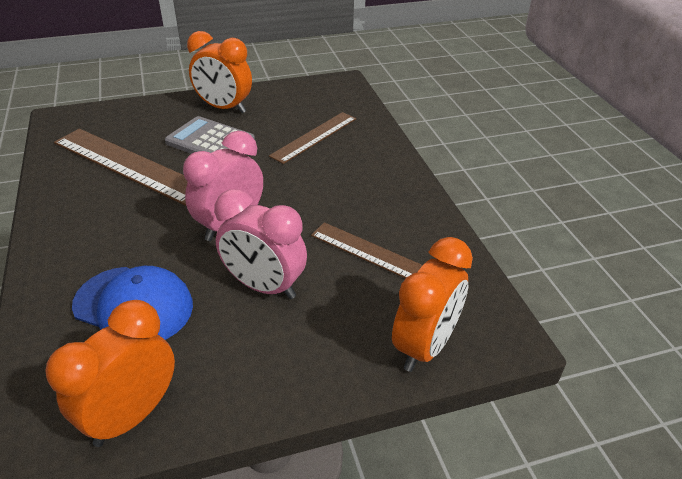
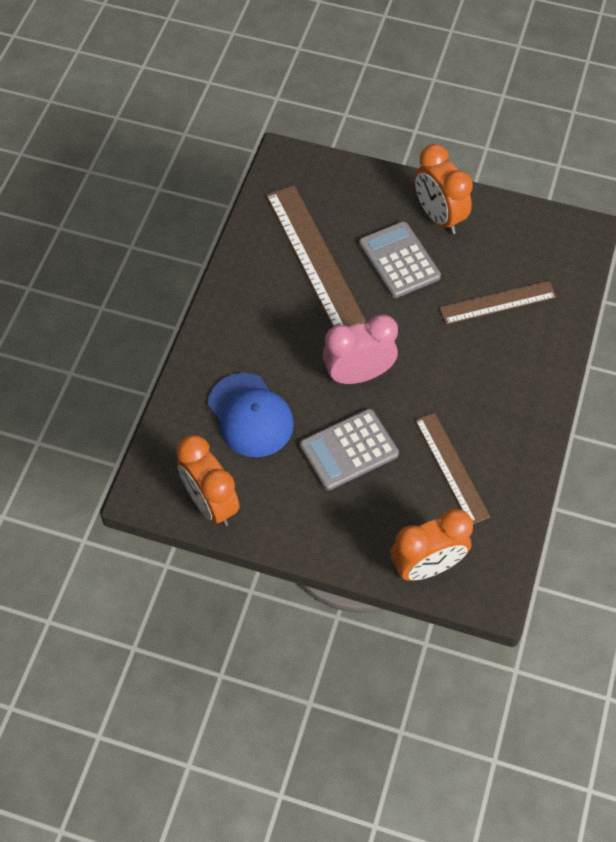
camera: 35 degrees right, 20 degrees up
orange clock [45,300,175,447] -> orange clock turned 105 degrees counterclockwise [176,435,239,526]
pink clock [214,189,307,299] -> grey calculator [300,409,399,490]

